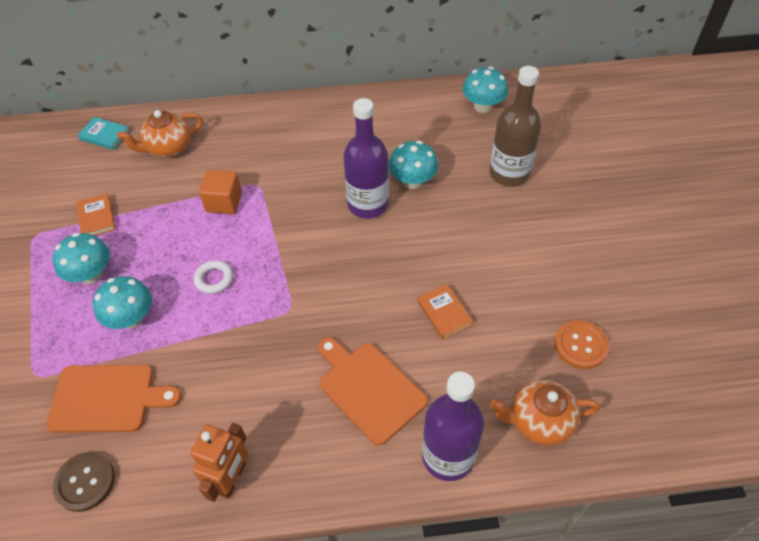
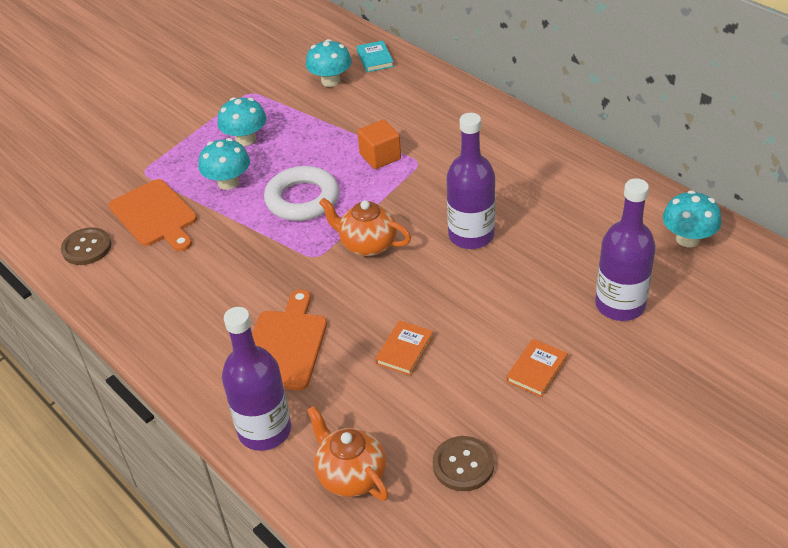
camera: 55 degrees right, 10 degrees down
orange book [76,193,116,236] -> orange book moved to [506,339,568,397]
orange teapot [117,110,203,157] -> orange teapot moved to [319,198,411,256]
orange robot [190,423,248,502] -> none
white ring [194,260,233,294] -> white ring [264,166,339,221], size x1.96
turquoise mushroom [389,141,438,189] -> turquoise mushroom moved to [306,39,352,87]
brown bottle [489,66,541,187] -> purple bottle [595,178,656,321]
orange button [555,320,609,369] -> brown button [433,436,494,491]

